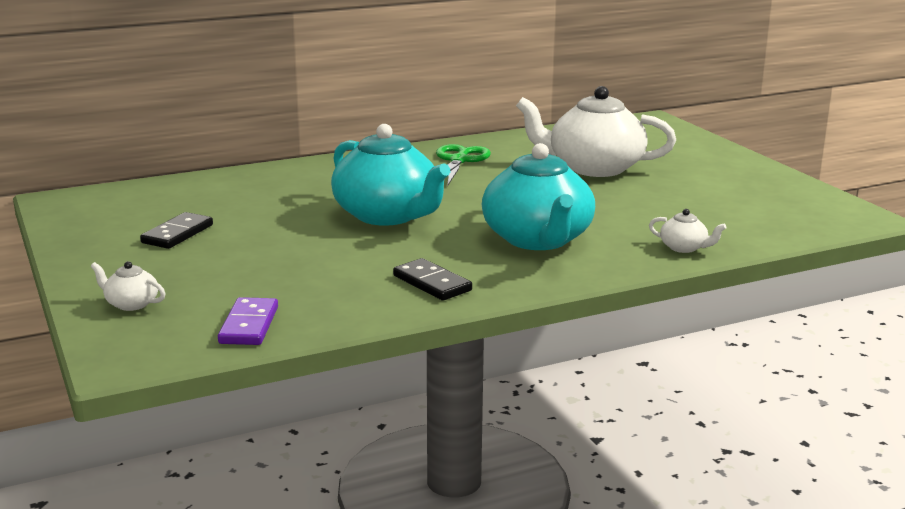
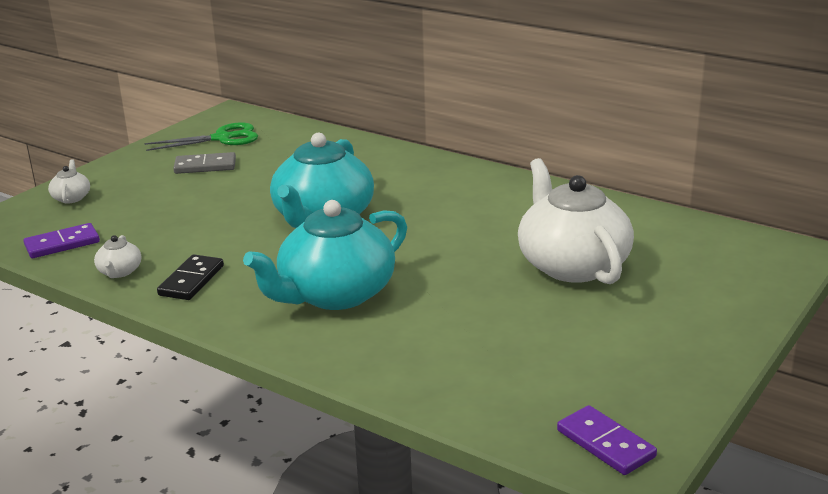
camera: 60 degrees right, 5 degrees up
black domino [140,212,213,249] -> grey domino [173,152,236,174]
green scissors [436,144,491,186] -> green scissors moved to [145,122,258,151]
white teapot [649,209,726,253] -> white teapot moved to [94,235,142,278]
none -> purple domino [557,405,657,475]

